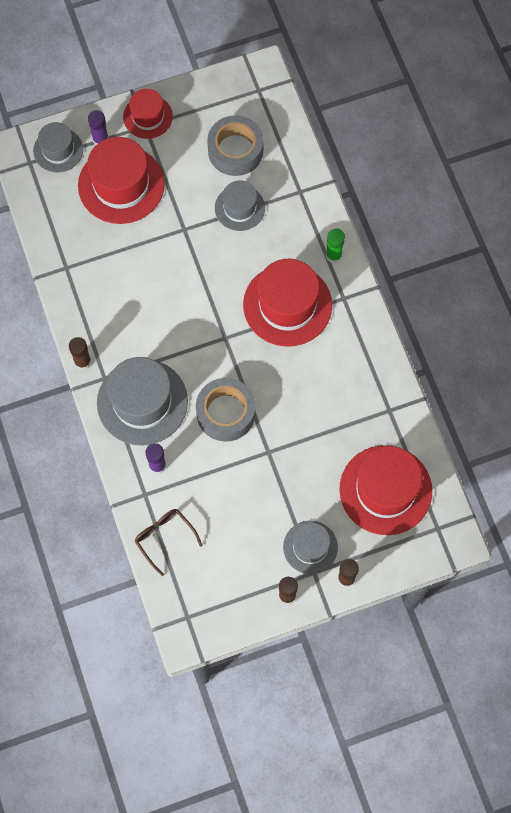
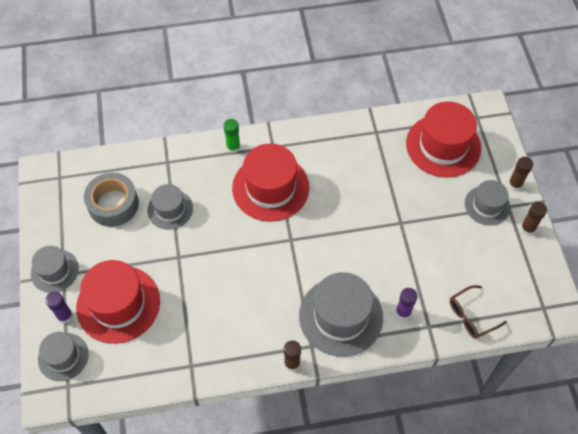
camera: 80 degrees left, 10 degrees down
red hat [123,89,173,139] -> grey hat [31,246,79,293]
grey tape [196,378,255,441] -> none

